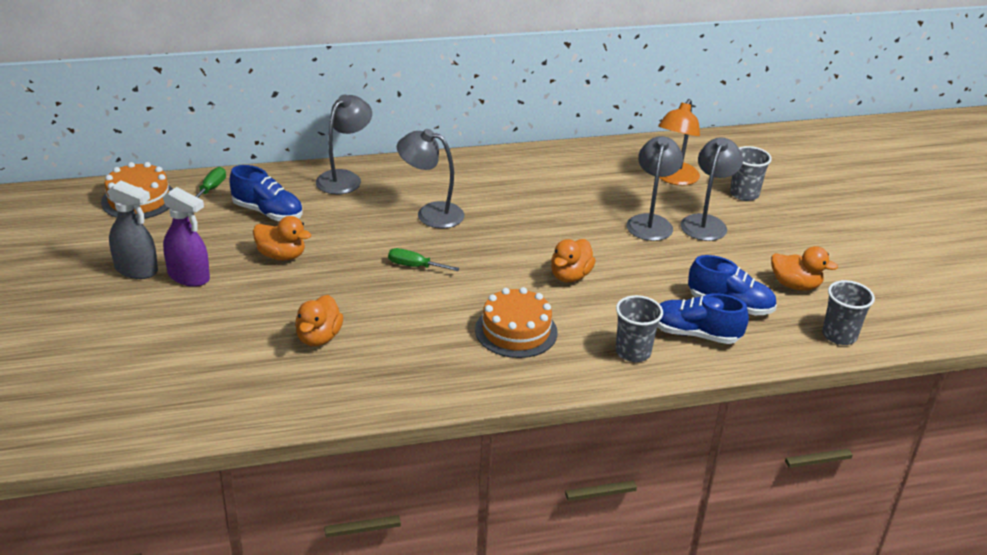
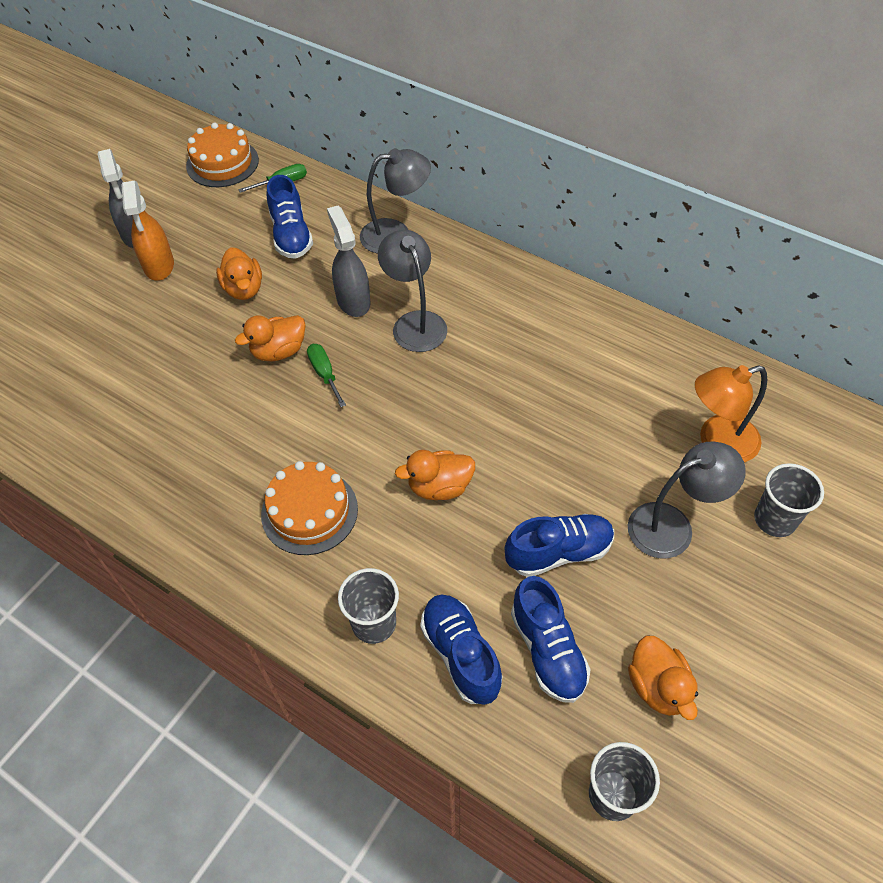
camera: 50 degrees right, 20 degrees up
purple spray bottle [163,187,210,287] -> orange spray bottle [121,180,174,281]
orange duck [295,295,343,346] -> orange duck moved to [235,315,306,361]
grey lamp [626,136,683,241] -> none
none -> grey spray bottle [327,206,371,317]
none -> blue shoe [505,514,614,577]

